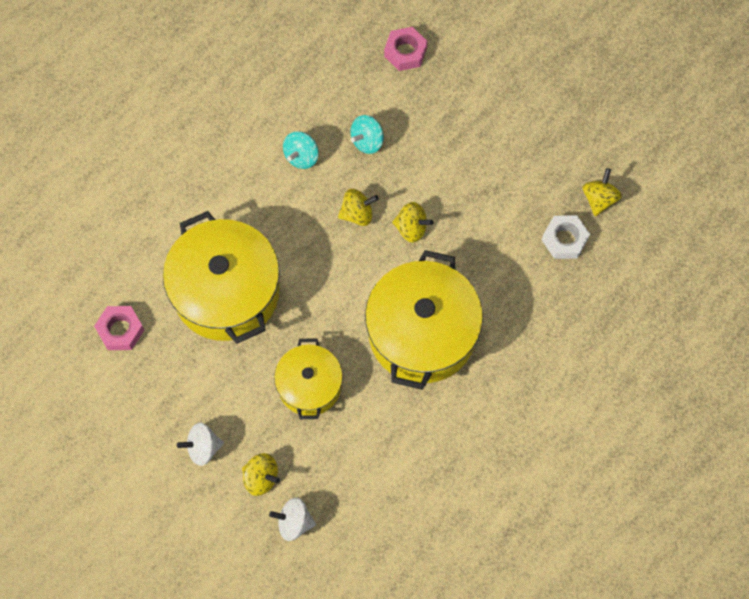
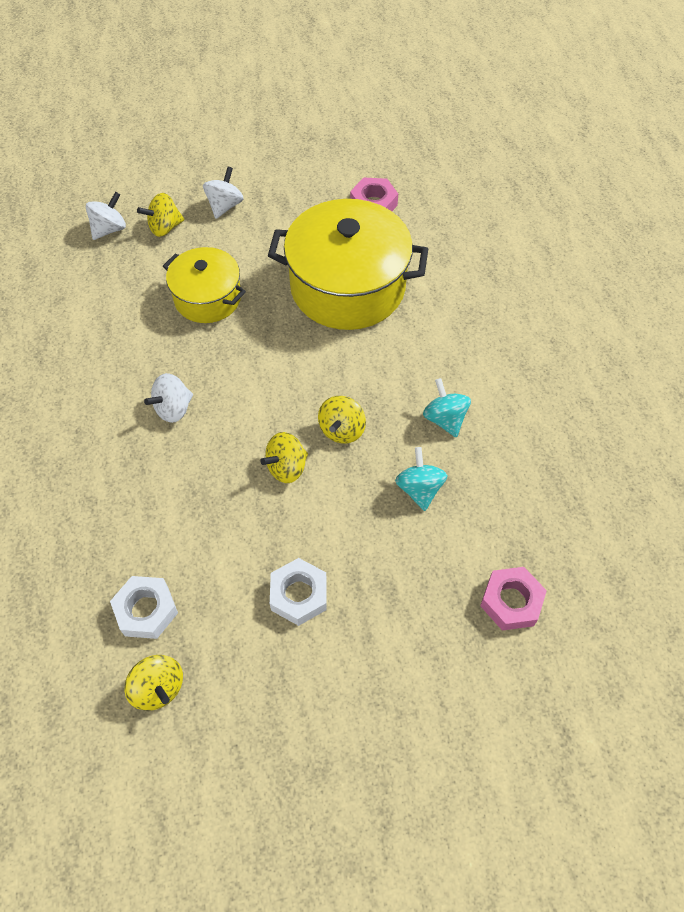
camera: 125 degrees right, 10 degrees down
yellow pot [365,250,483,390] -> white spinning top [144,373,193,423]
none -> white nut [270,558,327,626]

